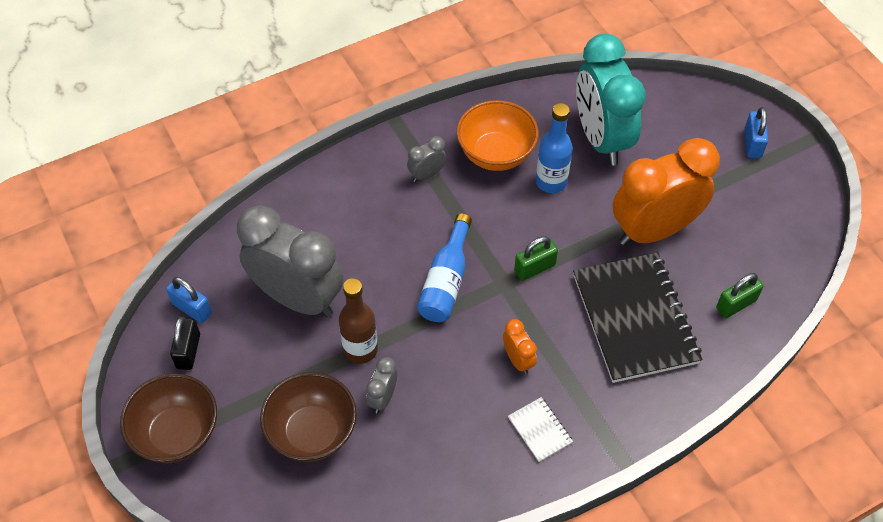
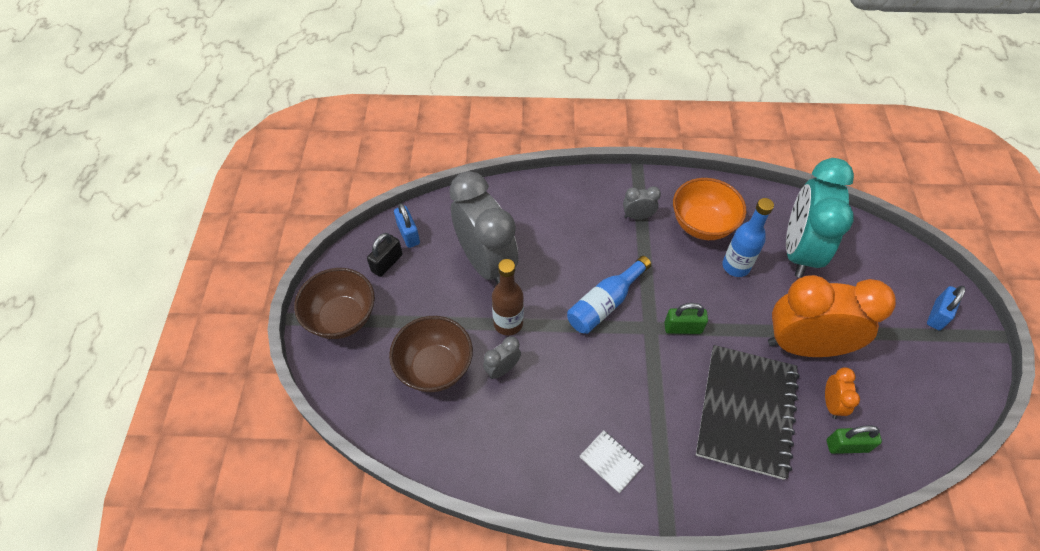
camera: 30 degrees right, 0 degrees up
orange clock [503,319,537,374] -> orange clock moved to [825,368,860,419]
white notebook [508,397,573,462] -> white notebook turned 45 degrees counterclockwise [580,430,644,493]

